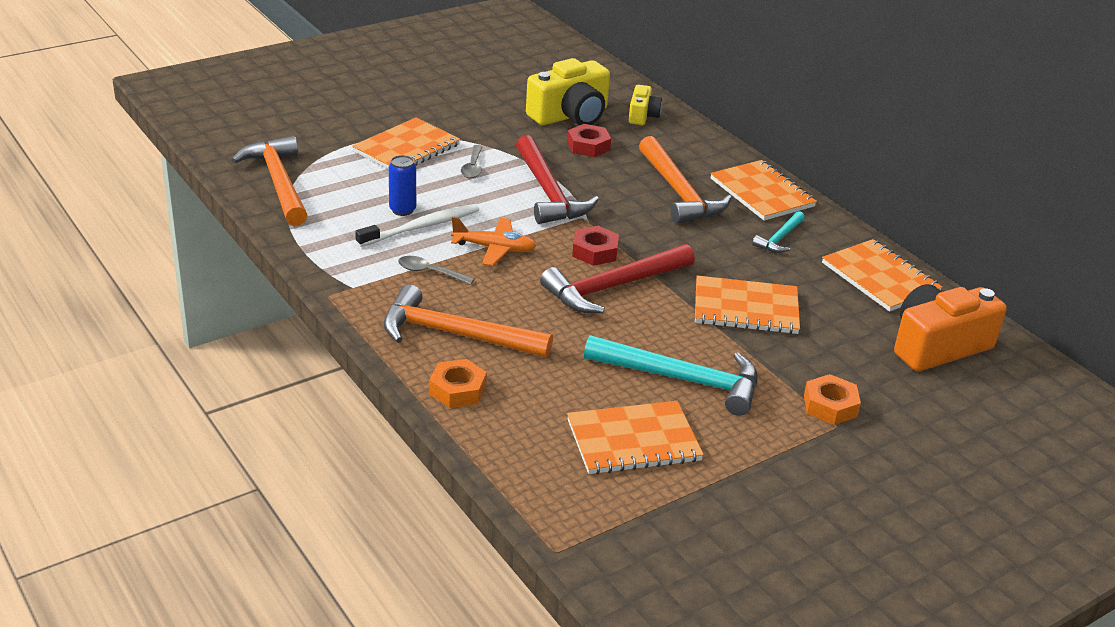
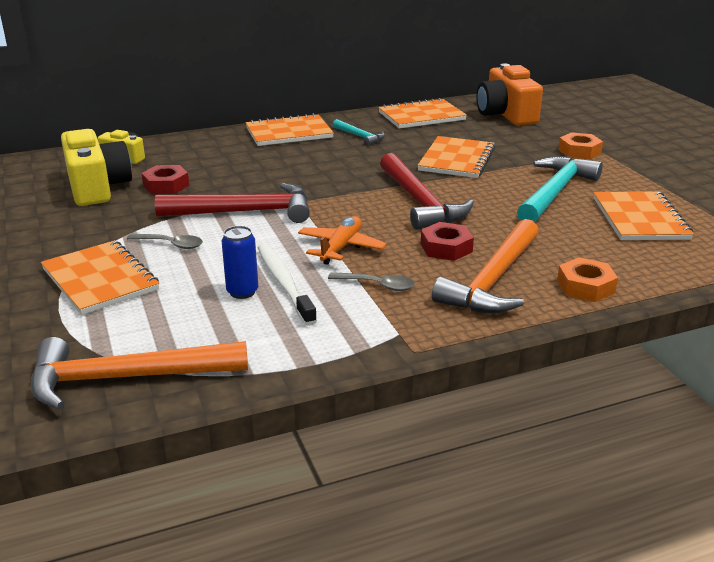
camera: 75 degrees left, 5 degrees down
grey spoon [398,256,474,285] -> grey spoon turned 105 degrees counterclockwise [328,272,415,291]
red nut [572,226,619,266] -> red nut moved to [421,222,474,261]
orange hammer [639,136,732,224] -> none

